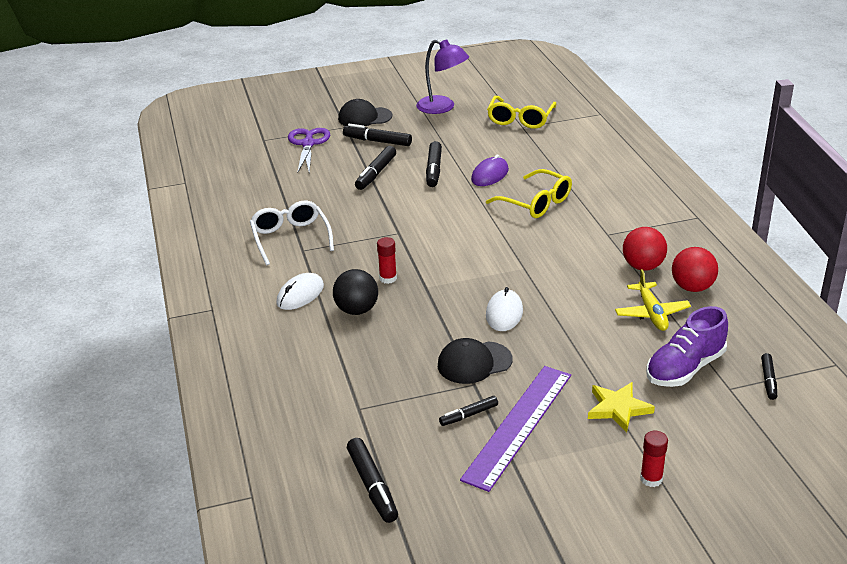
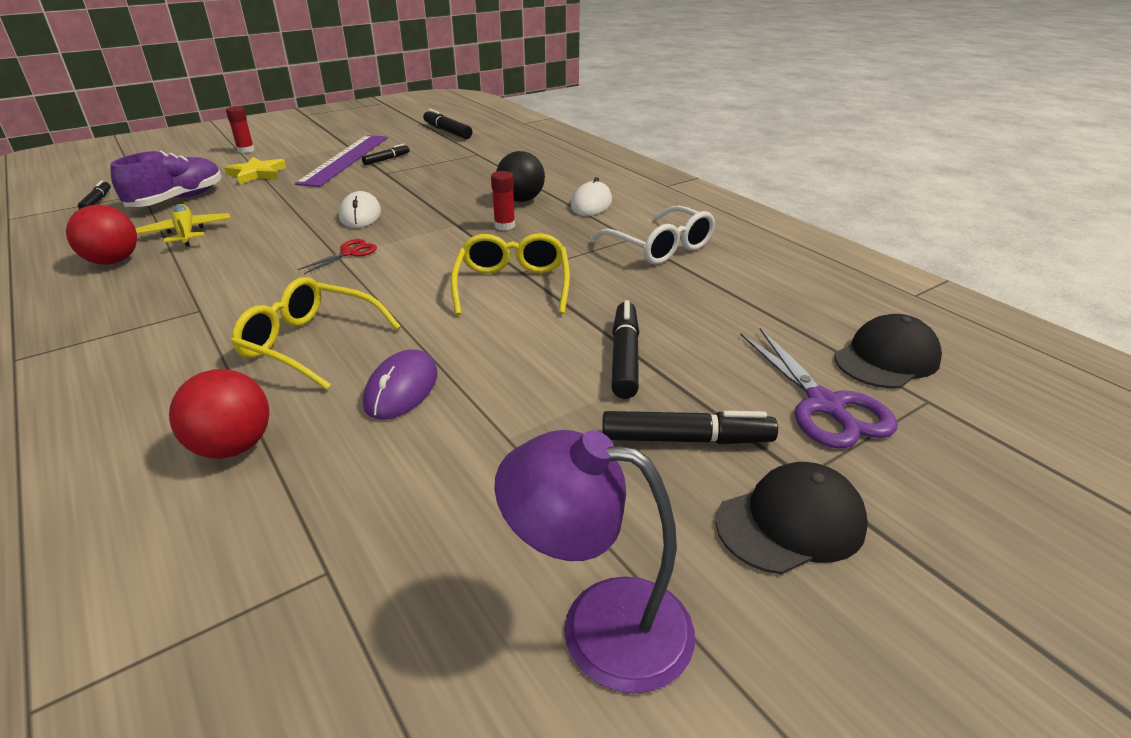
camera: 160 degrees right, 0 degrees up
black marker [426,141,442,187] -> none
black cap [438,338,512,384] -> black cap moved to [834,314,942,389]
yellow glasses [487,96,556,129] -> yellow glasses moved to [451,233,570,315]
red ball [623,227,667,271] -> red ball moved to [169,369,269,459]
none -> red scissors [298,239,377,274]

